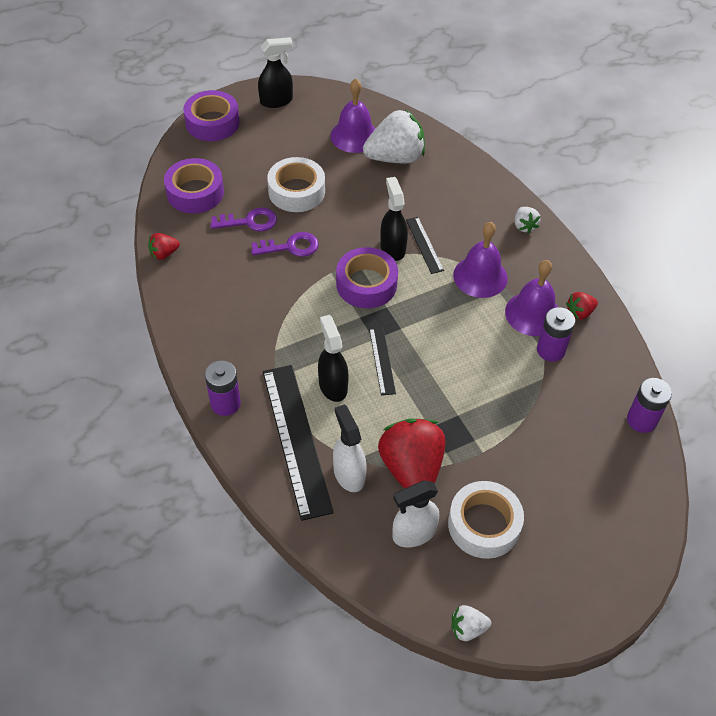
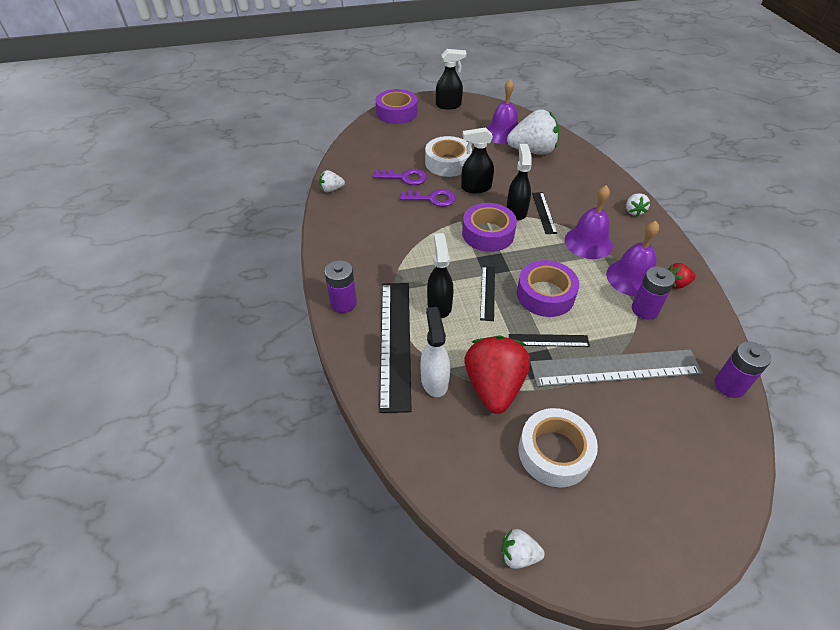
camera: 15 degrees right, 5 degrees down
red strawberry [148,233,180,260] -> white strawberry [319,170,345,193]
purple tape [164,158,224,213] -> purple tape moved to [517,260,579,317]
white spray bottle [392,480,439,548] -> none
none -> black spray bottle [461,127,494,193]
none -> black ruler [509,334,590,347]
none -> grey ruler [530,349,703,387]

